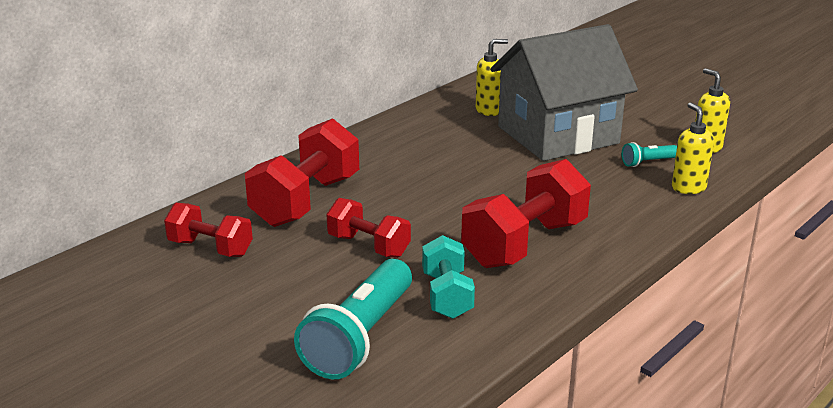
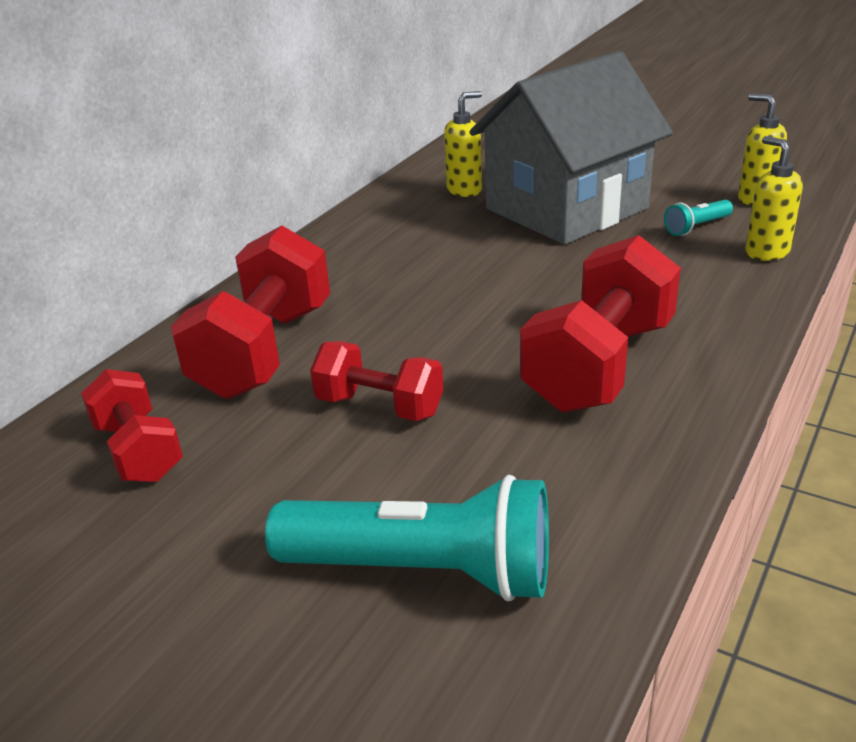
camera: 10 degrees left, 5 degrees up
red dumbbell [164,203,253,257] -> red dumbbell turned 45 degrees clockwise [81,369,183,482]
turquoise flashlight [294,259,412,379] -> turquoise flashlight turned 90 degrees counterclockwise [265,475,549,601]
turquoise dumbbell [422,235,475,319] -> none

